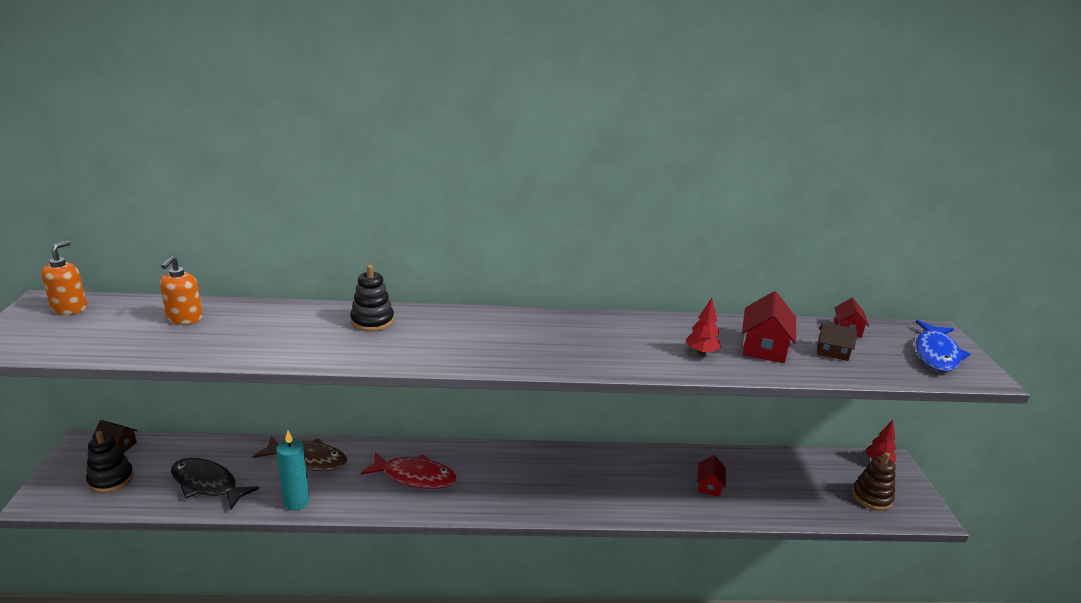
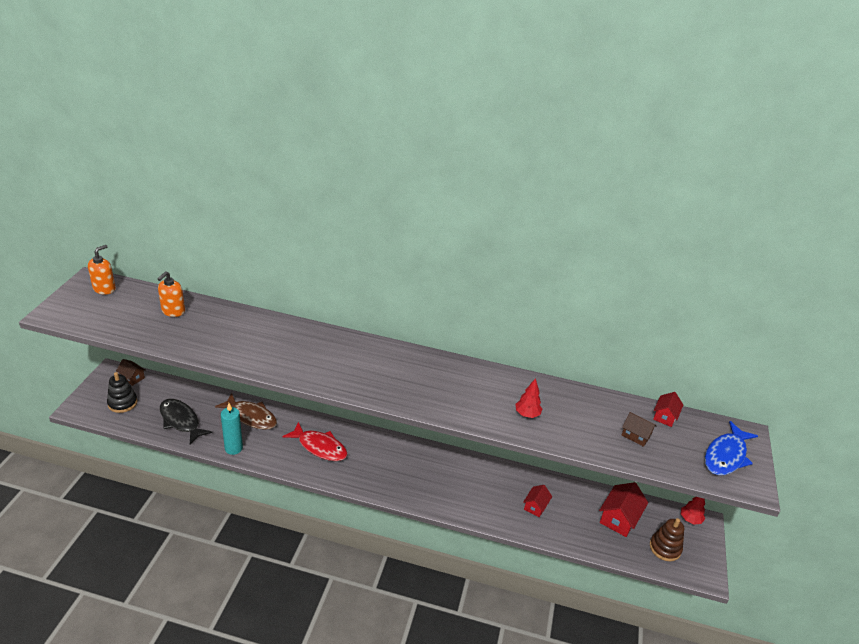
camera: 15 degrees right, 10 degrees up
black stacking toy [350,265,394,331] -> none
red house [742,291,796,363] -> red house moved to [599,482,648,537]

